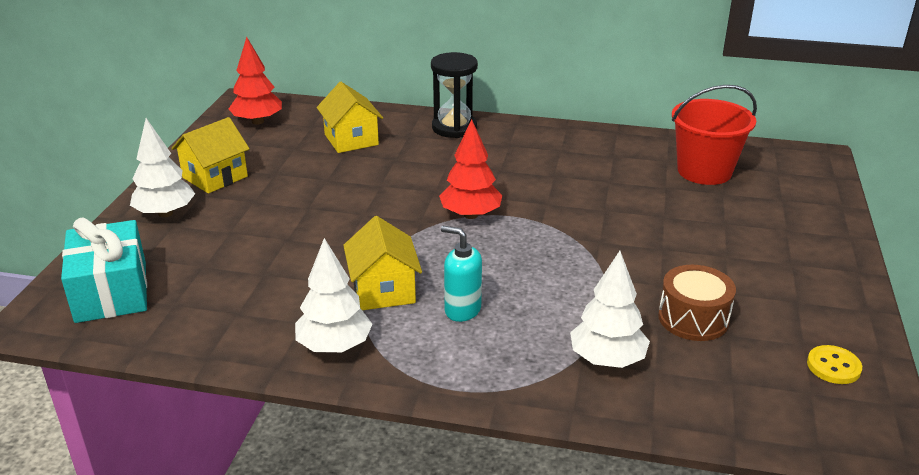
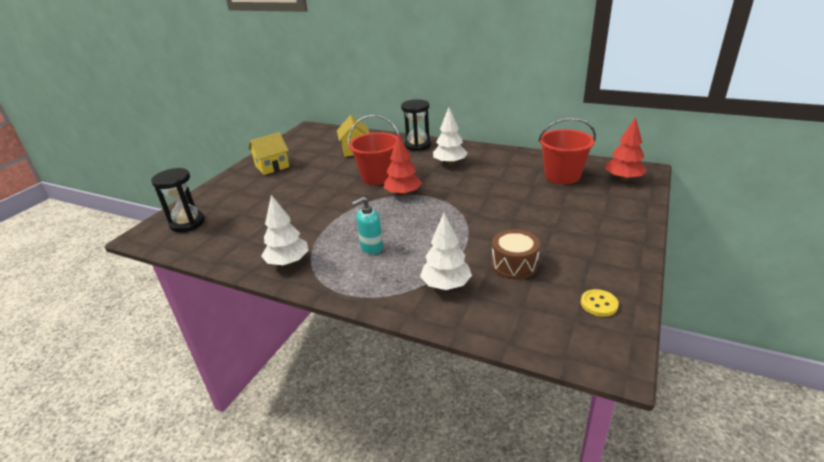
camera: 15 degrees right, 0 degrees up
turquoise gift [61,217,147,323] -> black hourglass [151,168,205,232]
white tree [130,118,195,217] -> white tree moved to [433,107,468,165]
red tree [229,37,282,125] -> red tree moved to [605,117,647,181]
yellow house [343,216,422,310] -> none
turquoise soap dispenser [441,226,482,322] -> turquoise soap dispenser turned 75 degrees counterclockwise [352,197,383,254]
none -> red bucket [348,115,399,185]

